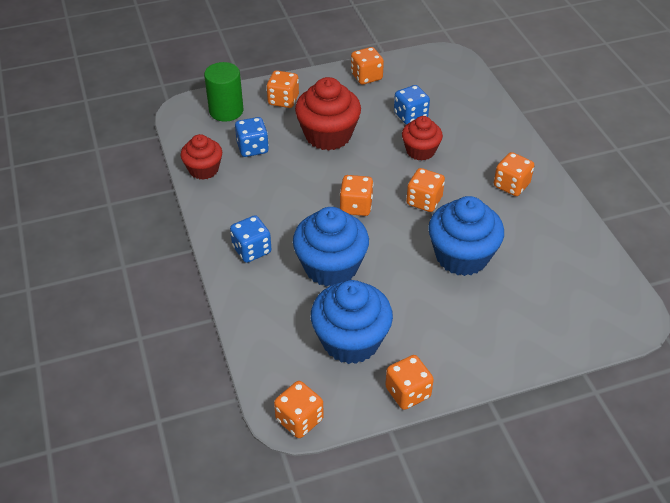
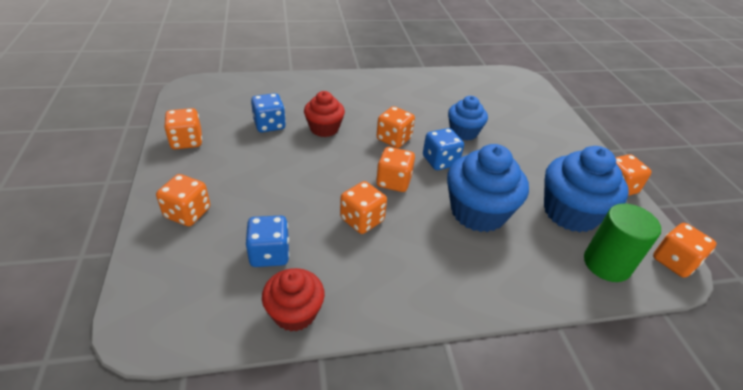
camera: 85 degrees left, 5 degrees down
green cylinder [204,62,243,122] -> green cylinder moved to [584,203,661,282]
blue dice [230,215,271,263] -> blue dice moved to [423,128,464,170]
red cupcake [295,77,361,151] -> none
blue cupcake [428,196,504,276] -> blue cupcake [448,96,488,141], size x0.61
orange dice [494,152,534,196] -> orange dice moved to [340,181,387,234]

